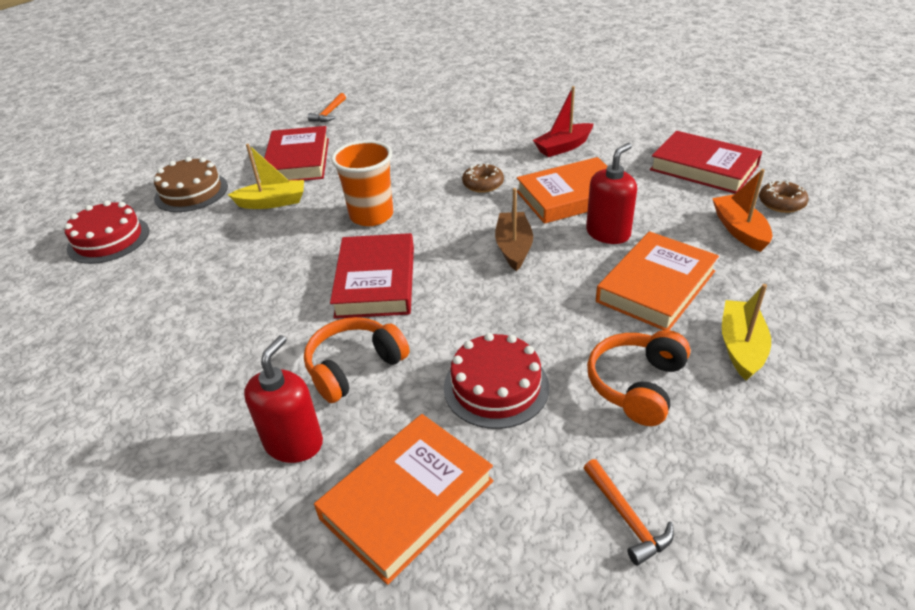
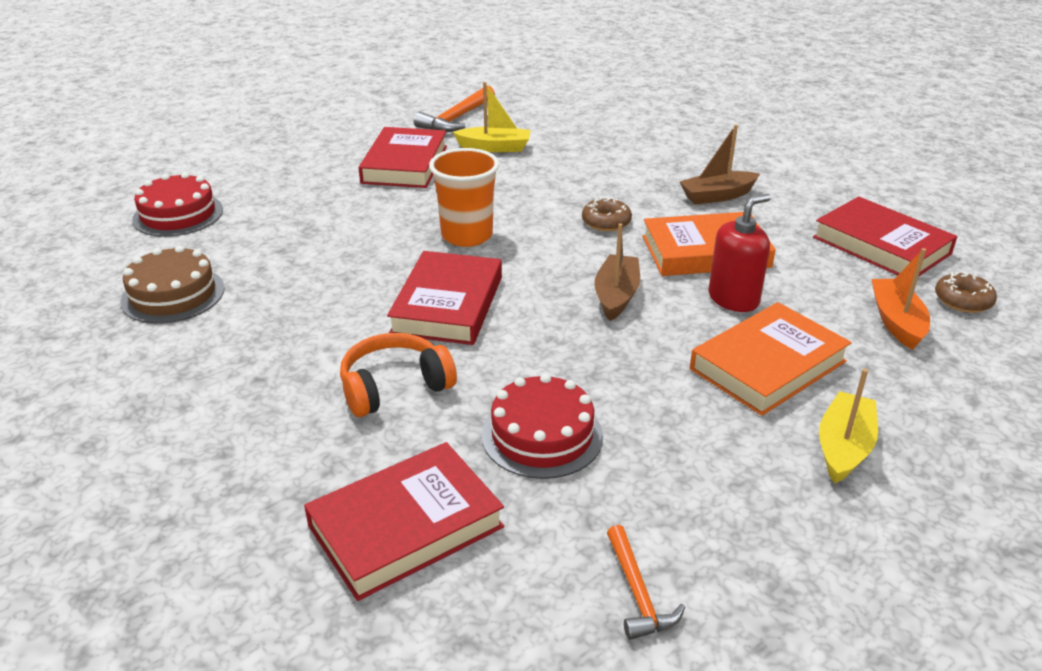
camera: 10 degrees right, 5 degrees down
brown cake [154,157,228,212] -> brown cake moved to [120,245,225,324]
yellow boat [228,144,304,209] -> yellow boat moved to [453,82,531,152]
red soap dispenser [244,335,323,463] -> none
orange hammer [308,93,346,122] -> orange hammer [414,85,495,132], size x1.59
orange book [314,414,494,585] -> red book [304,442,504,601]
red boat [533,86,594,157] -> brown boat [680,124,760,204]
orange headphones [587,330,690,426] -> none

